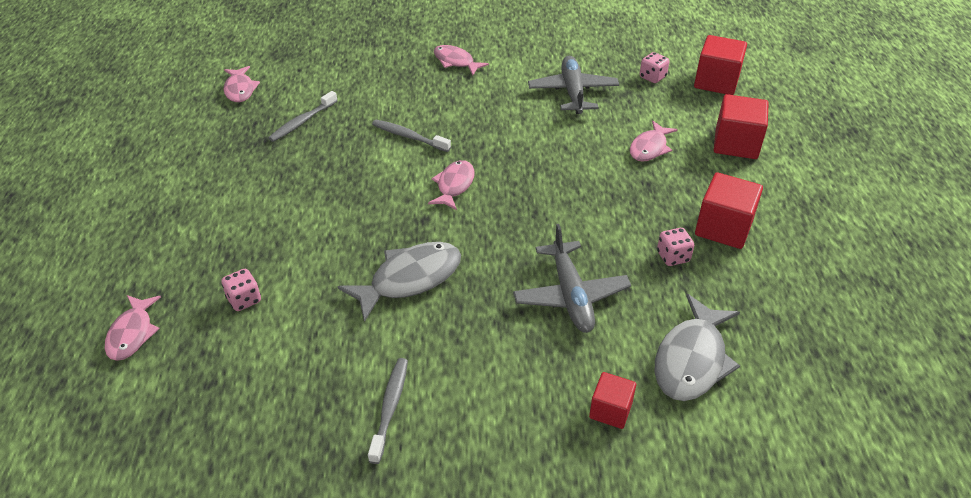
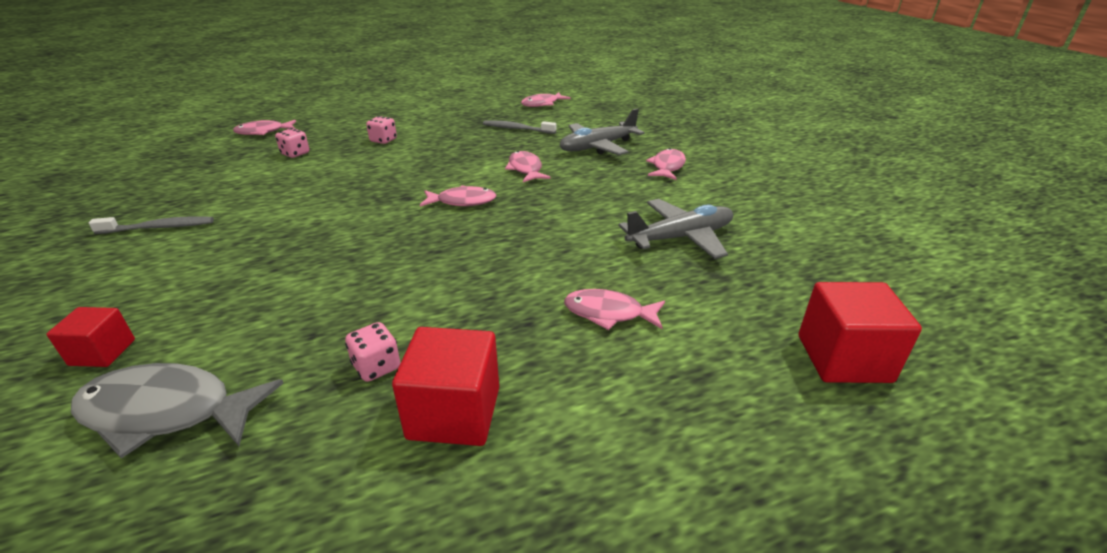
camera: 70 degrees right, 10 degrees down
grey fish [338,242,461,322] -> none
grey toothbrush [372,120,451,152] -> pink fish [505,151,551,182]
grey plane [513,224,631,333] -> grey plane moved to [559,108,645,155]
pink dice [640,52,669,83] -> pink dice moved to [366,116,397,144]
red cube [714,94,769,159] -> none

